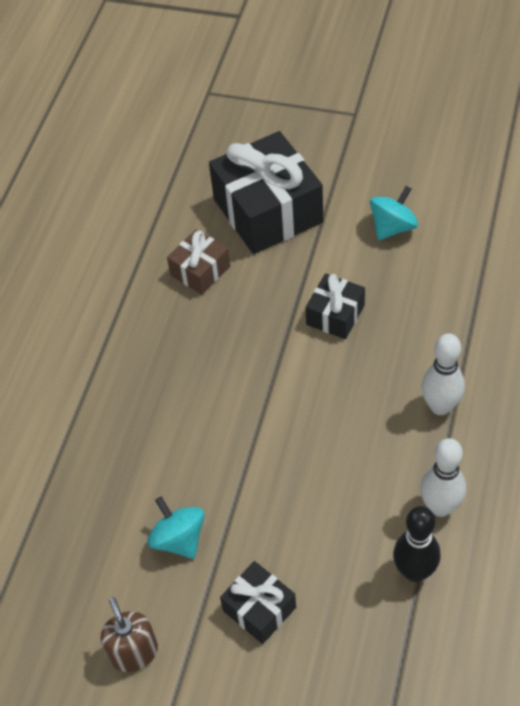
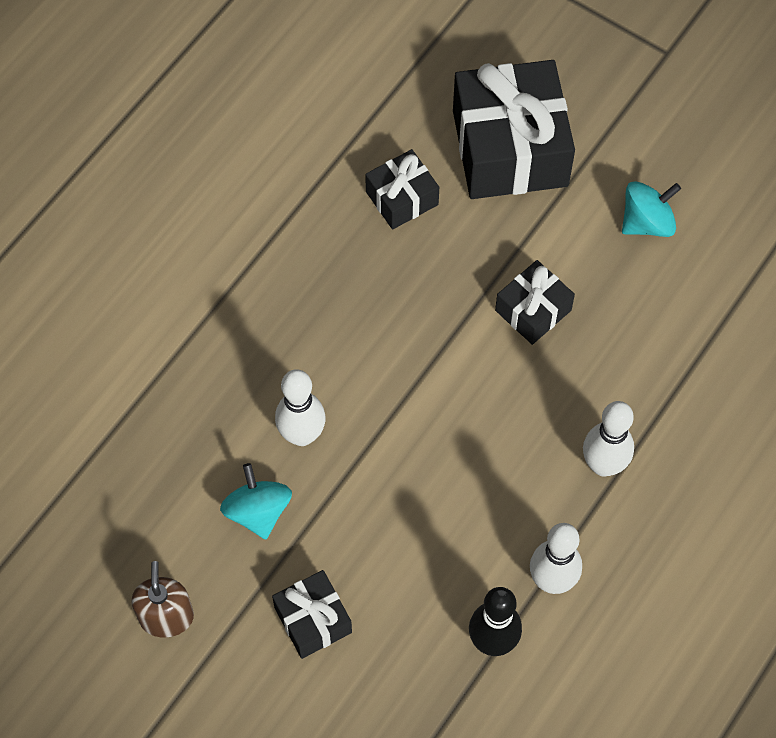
camera: 15 degrees right, 10 degrees up
brown gift [167,229,230,295] -> black gift [365,149,439,229]
none -> white bowling pin [275,369,326,446]

